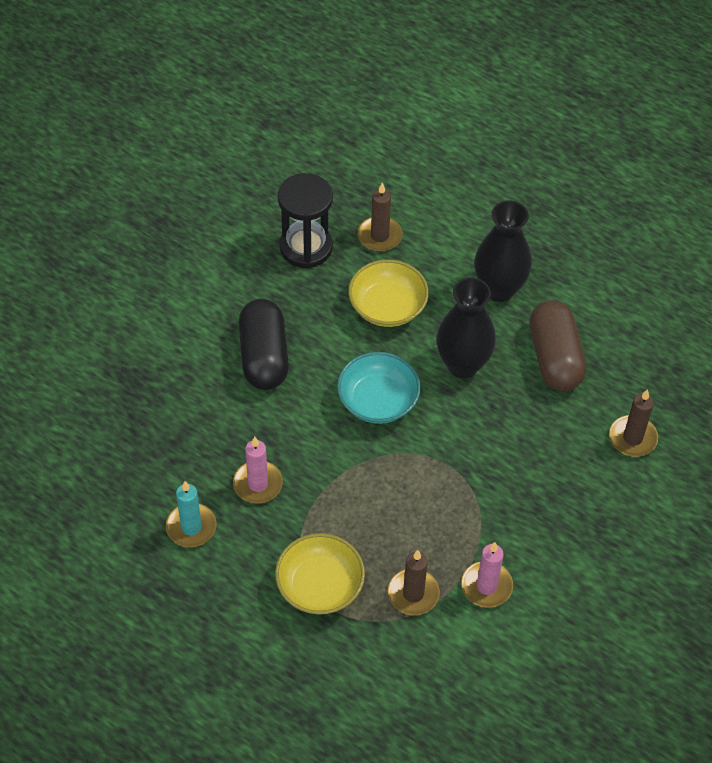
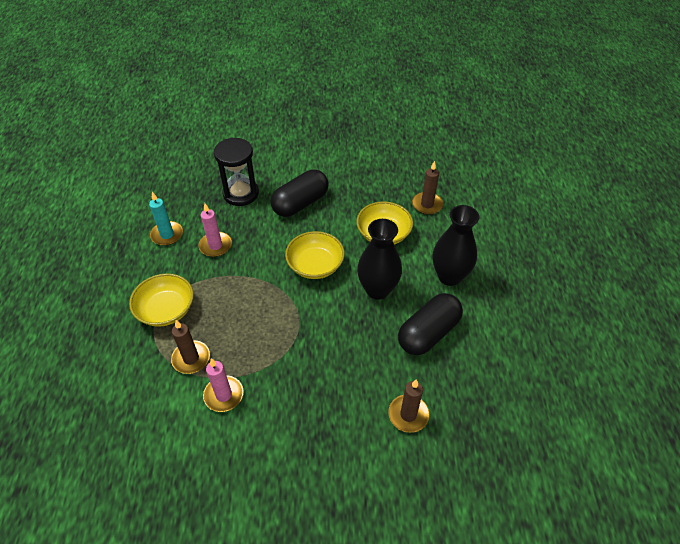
camera: 55 degrees right, 5 degrees down
black hourglass [278,173,333,268] -> black hourglass moved to [214,138,259,206]
turquoise bowl [337,352,421,424] -> yellow bowl [285,231,345,279]
brown capsule [529,300,586,391] -> black capsule [398,293,463,355]

